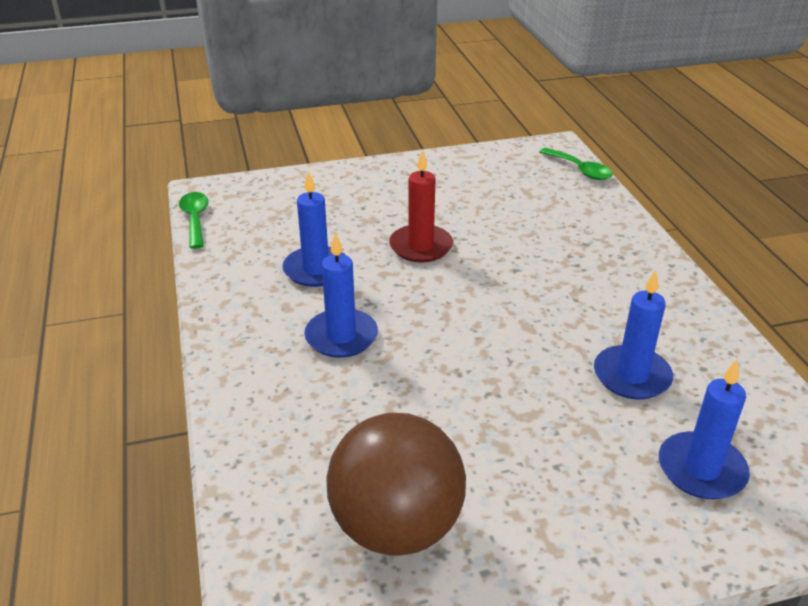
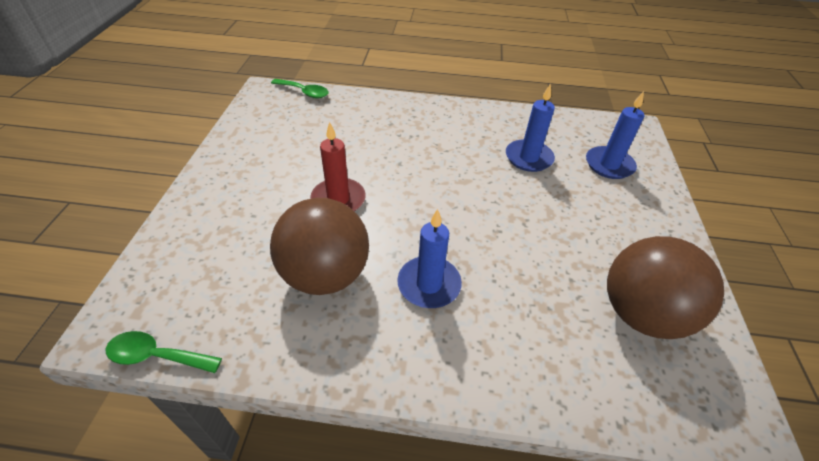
camera: 70 degrees left, 10 degrees up
blue candle [282,171,345,287] -> brown ball [270,198,369,295]
green spoon [539,148,613,180] -> green spoon turned 45 degrees clockwise [271,79,329,98]

